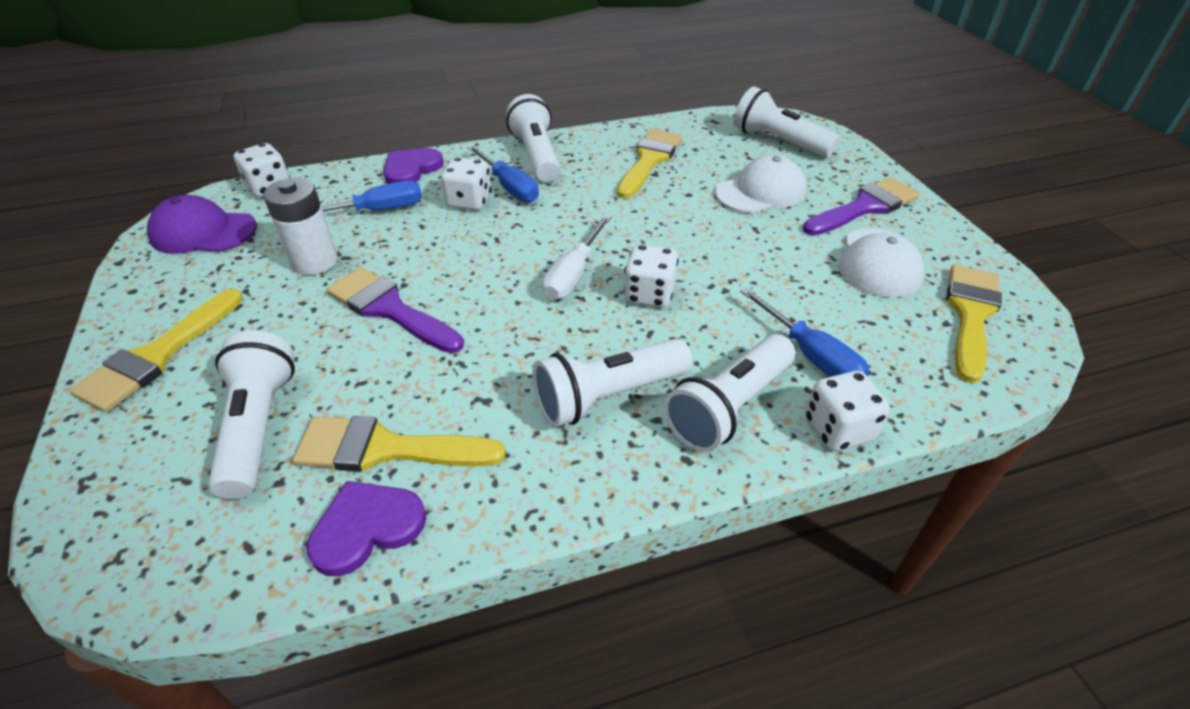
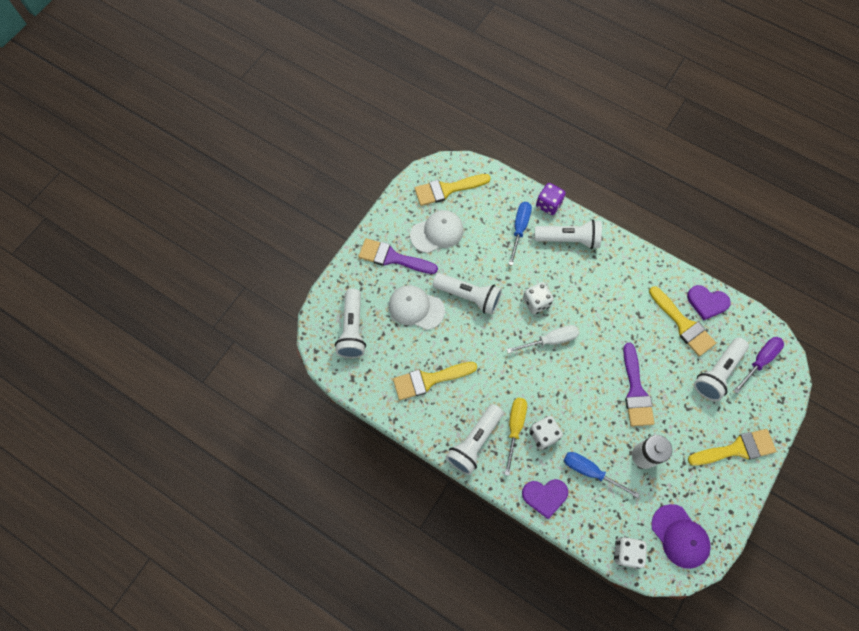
camera: 130 degrees left, 25 degrees up
blue screwdriver [467,145,539,203] -> yellow screwdriver [504,398,527,476]
white flashlight [532,339,692,427] -> white flashlight moved to [433,273,502,315]
white dice [805,371,890,451] -> purple dice [536,183,566,215]
none -> purple screwdriver [733,337,784,394]

